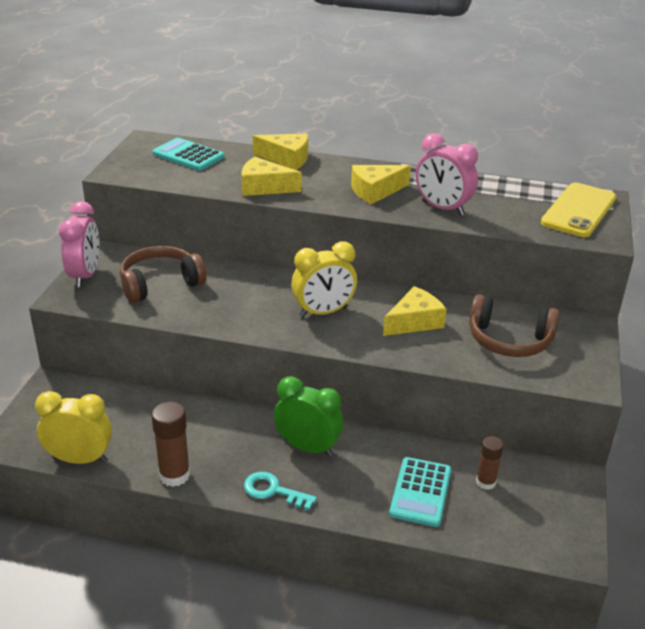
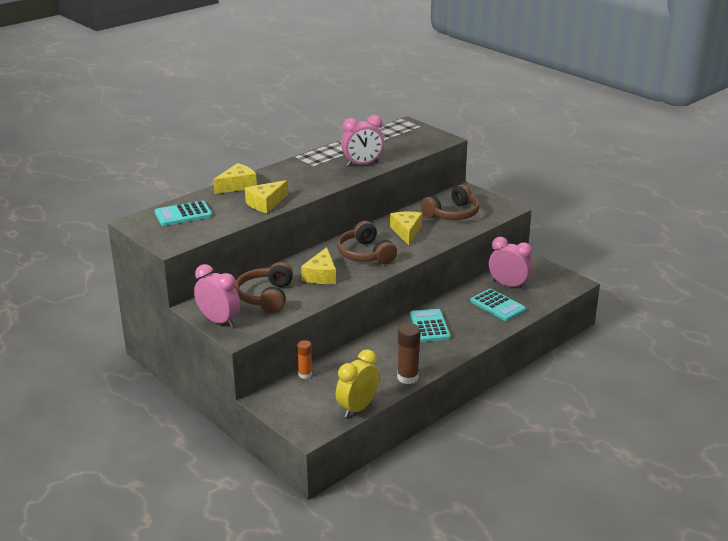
camera: 55 degrees left, 5 degrees down
turquoise key [244,472,317,510] -> none
green clock [274,376,343,457] -> turquoise calculator [410,309,451,342]
yellow clock [291,242,357,317] -> brown headphones [337,221,397,264]
yellow cheese [351,165,411,204] -> yellow cheese moved to [301,247,336,284]
brown glue stick [476,436,504,490] -> pink clock [489,237,533,289]
yellow phone [541,183,616,237] -> none
none -> orange glue stick [297,340,312,379]

